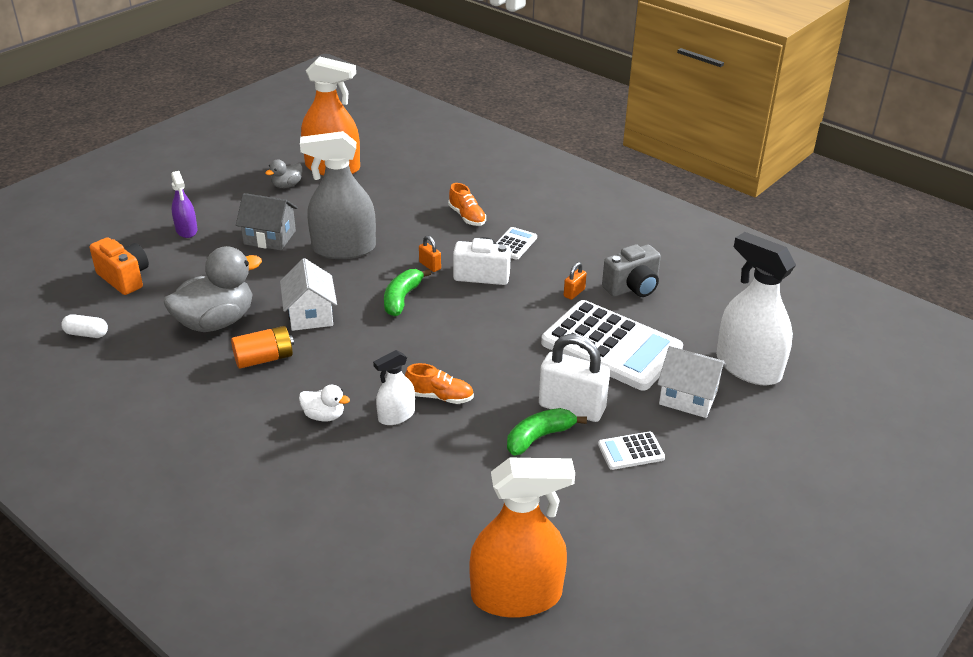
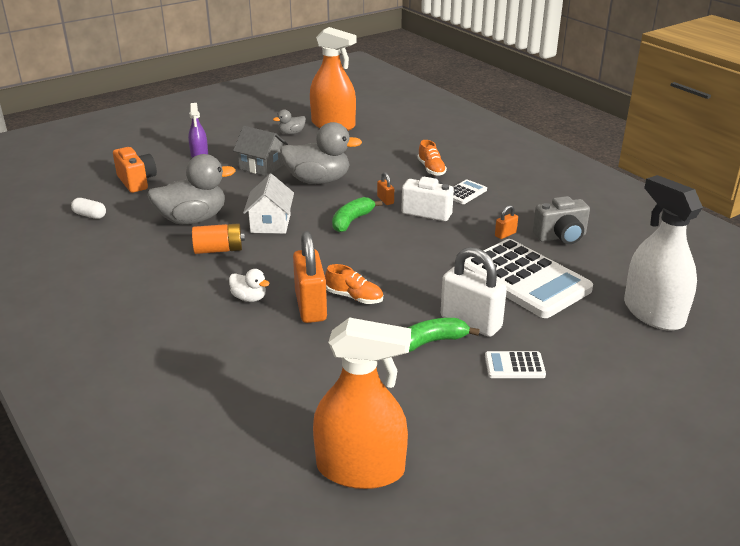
camera: 15 degrees right, 5 degrees down
grey spray bottle [300,131,376,259] -> grey duck [280,122,362,184]
white spray bottle [373,350,415,425] -> orange padlock [293,231,327,323]
white house [657,346,727,418] -> none

